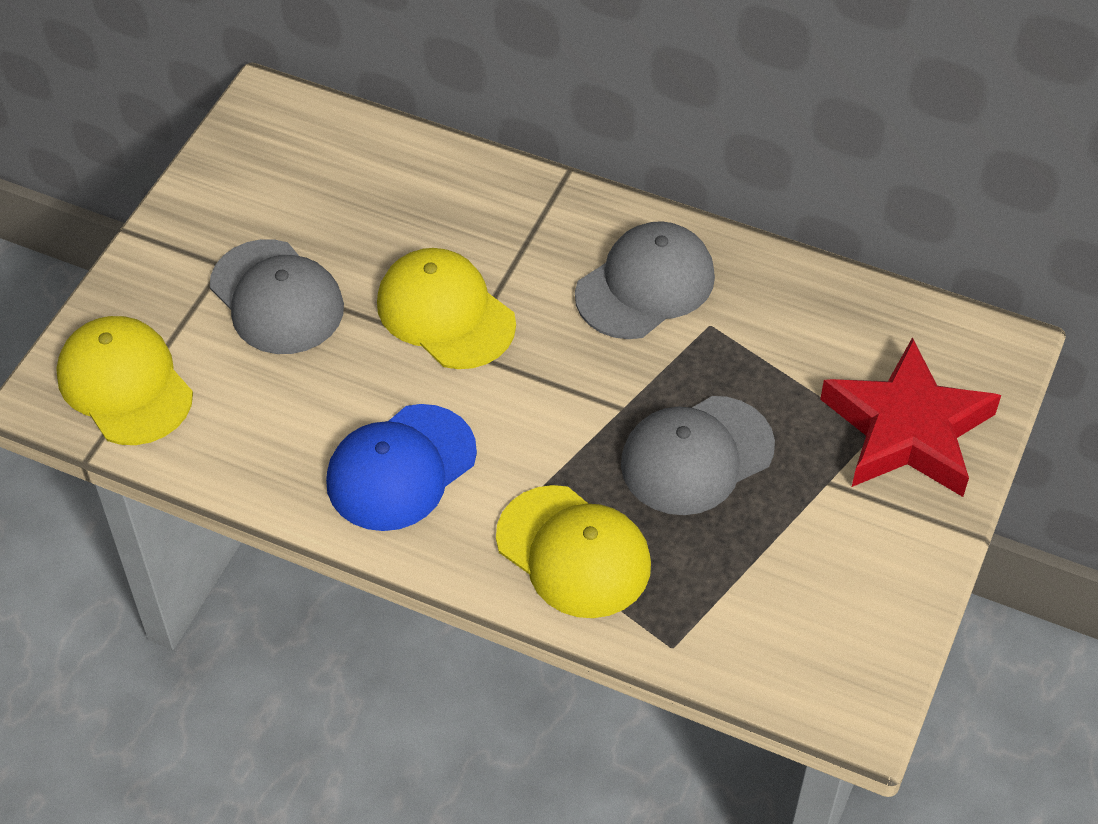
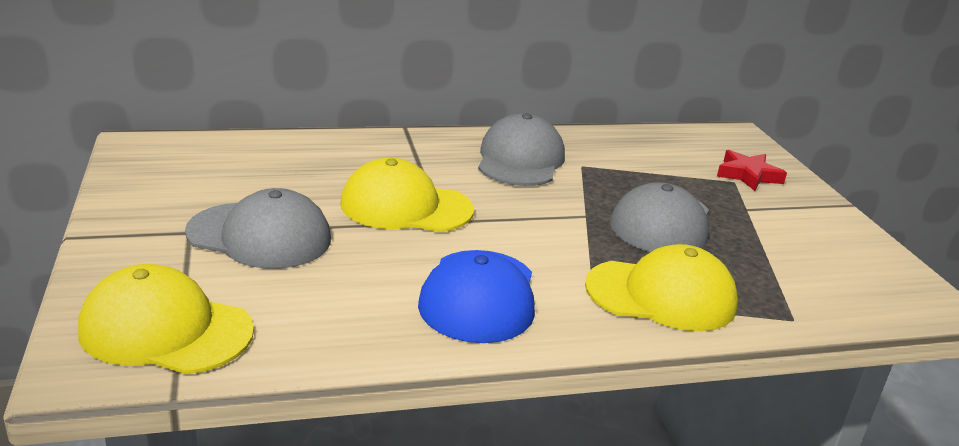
camera: 40 degrees left, 25 degrees down
red star [820,337,1001,497] -> red star [717,150,787,191], size x0.52

